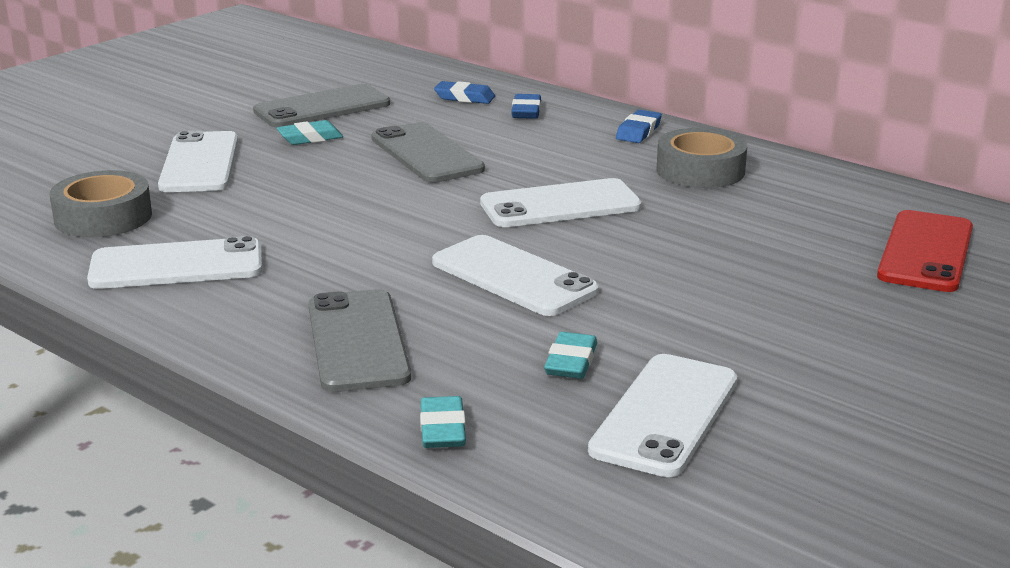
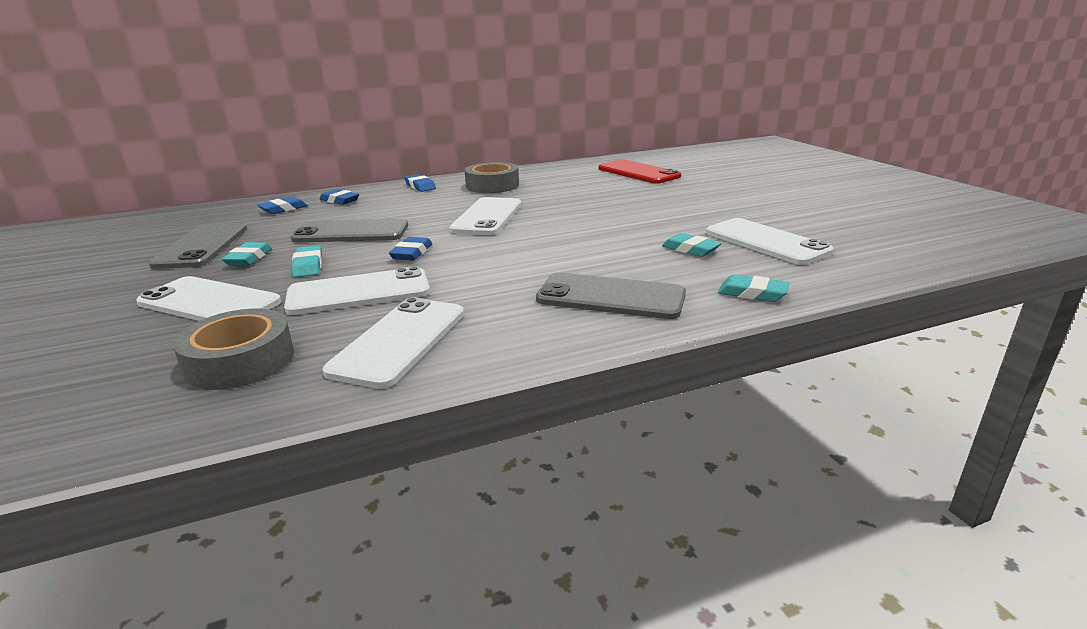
camera: 60 degrees left, 0 degrees up
white phone [432,235,599,316] -> white phone moved to [284,266,430,315]
none -> turquoise eraser [291,245,322,277]
none -> blue eraser [389,237,432,261]

